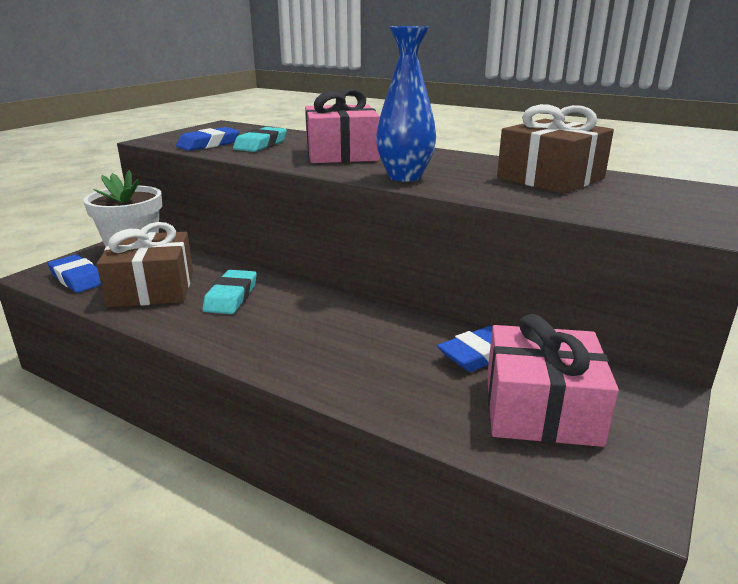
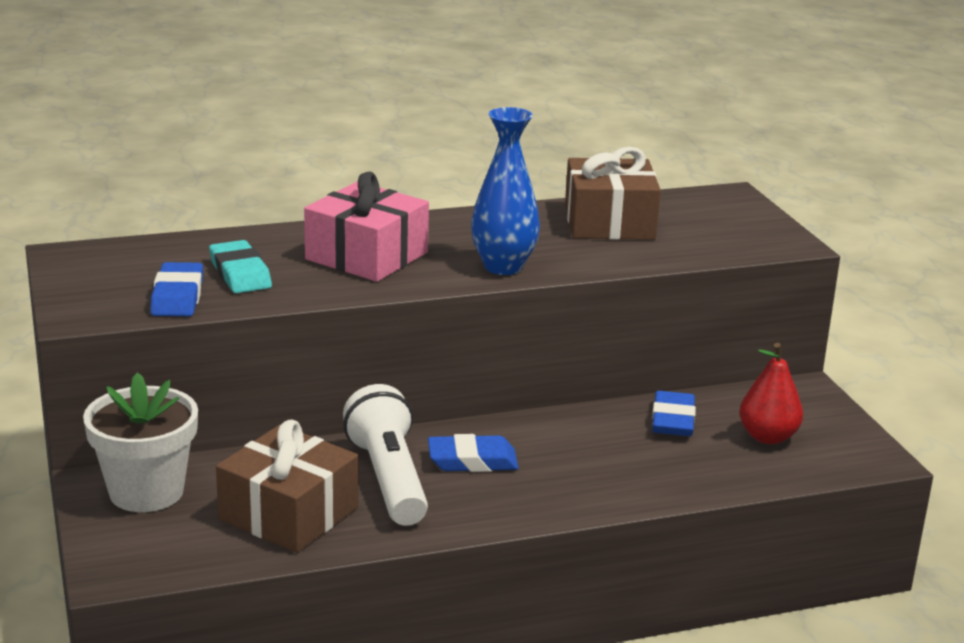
camera: 50 degrees left, 0 degrees up
blue eraser [48,255,101,293] -> blue eraser moved to [428,434,519,472]
turquoise eraser [203,270,257,314] -> white flashlight [343,384,428,526]
pink gift [487,314,619,447] -> red pear [739,343,803,444]

